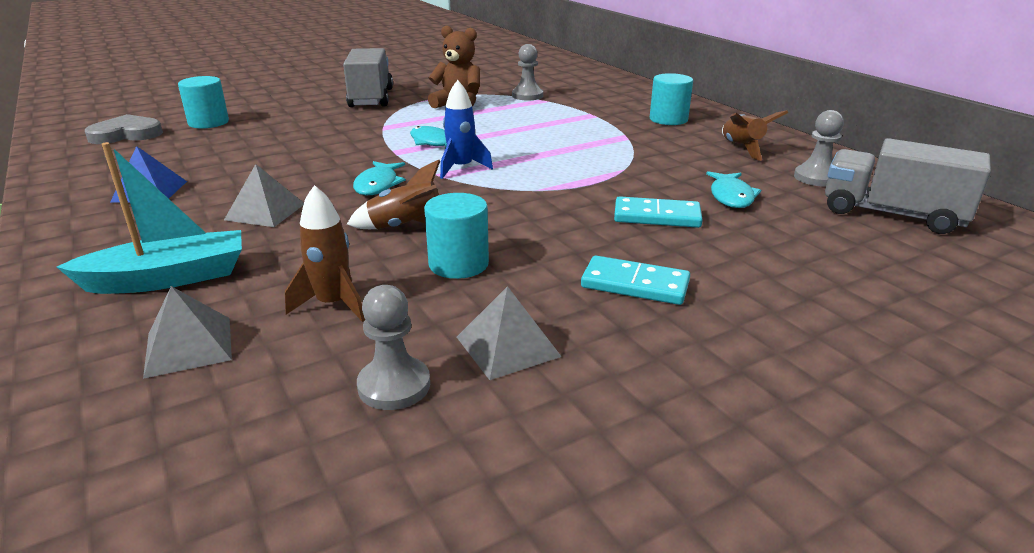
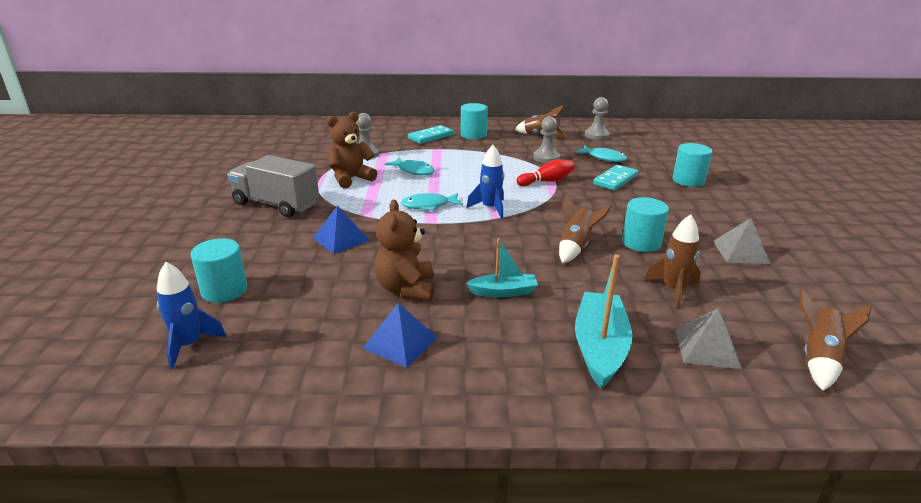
camera: 60 degrees left, 0 degrees up
grey heart [85,114,163,144] -> blue rocket [157,262,227,369]
grey pyramid [224,164,304,227] -> turquoise boat [466,238,538,297]
turquoise fish [353,161,406,195] -> turquoise fish moved to [385,157,435,175]
grey pawn [357,285,430,410] -> grey pawn moved to [533,116,560,163]
turquoise domino [581,256,690,305] -> turquoise domino moved to [408,125,454,144]
grey truck [825,138,991,234] -> none
none -> blue pyramid [313,206,370,254]
none -> brown teddy bear [374,200,434,301]
none -> red bowling pin [516,159,575,186]
none -> turquoise cylinder [672,143,712,187]
none -> brown rocket [800,289,872,391]

